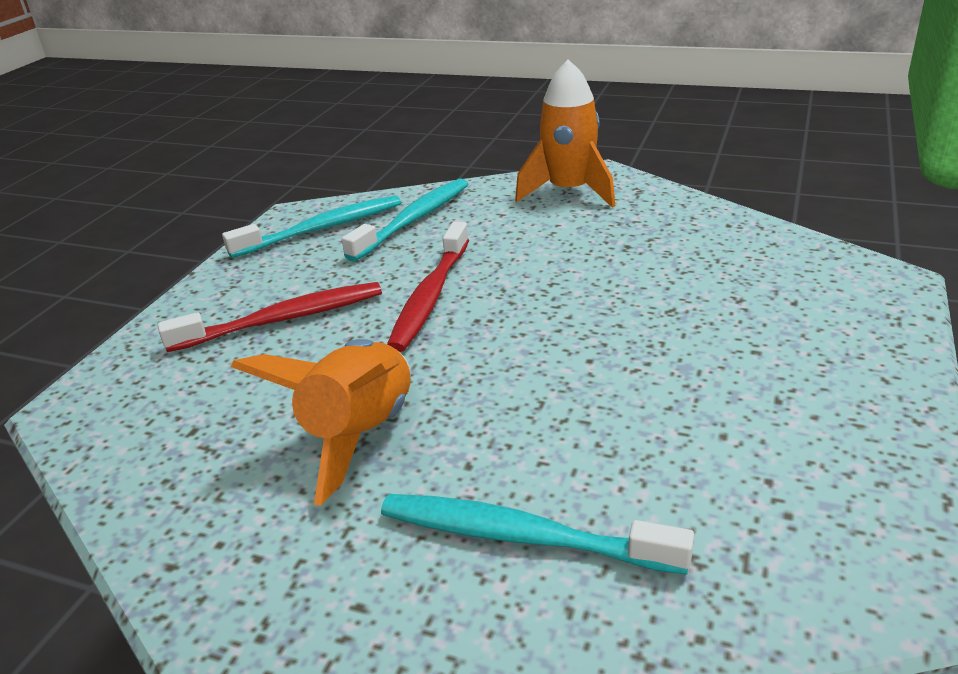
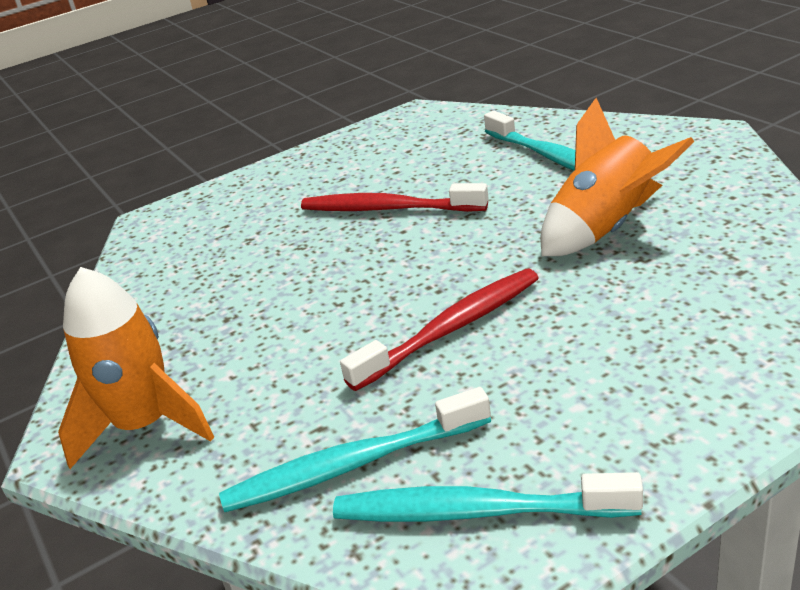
camera: 140 degrees left, 0 degrees up
red toothbrush [158,282,382,352] -> red toothbrush moved to [301,183,489,212]

